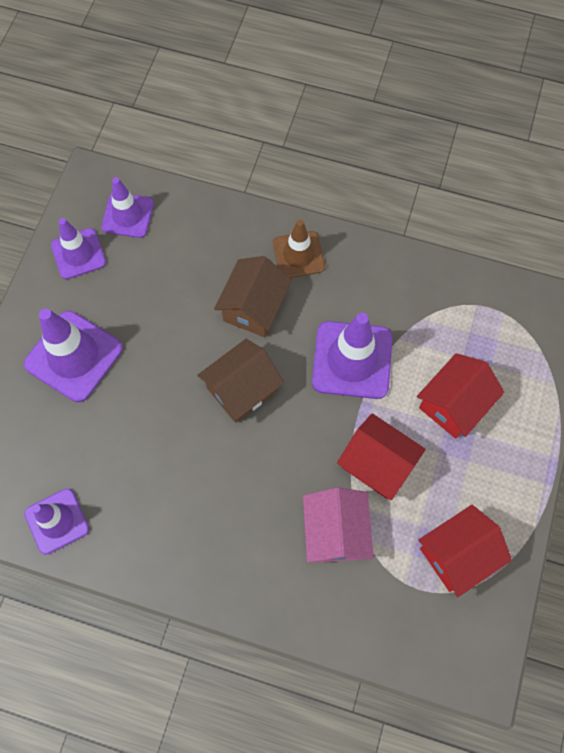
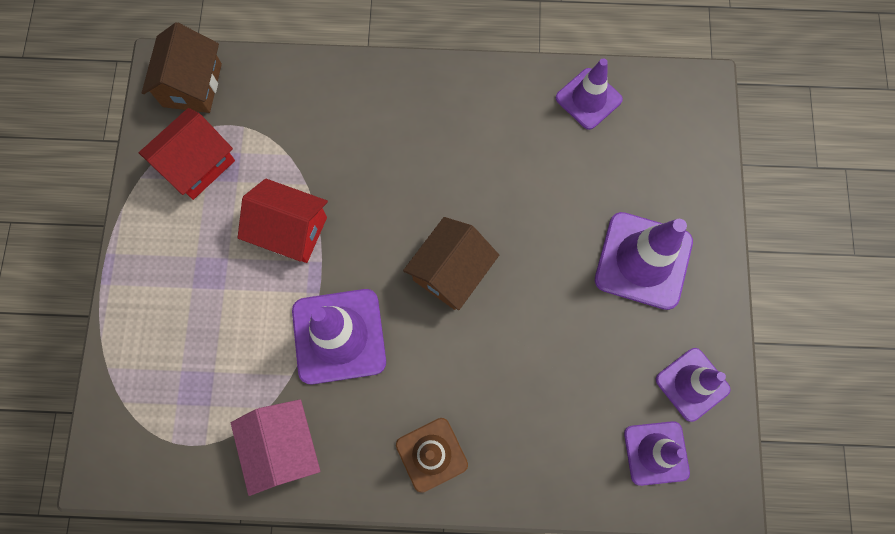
camera: 165 degrees right, 5 degrees up
brown house [214,256,292,337] -> brown house moved to [142,22,222,113]
pink house [303,487,374,563] -> pink house moved to [231,399,320,496]
red house [417,353,504,439] -> none

